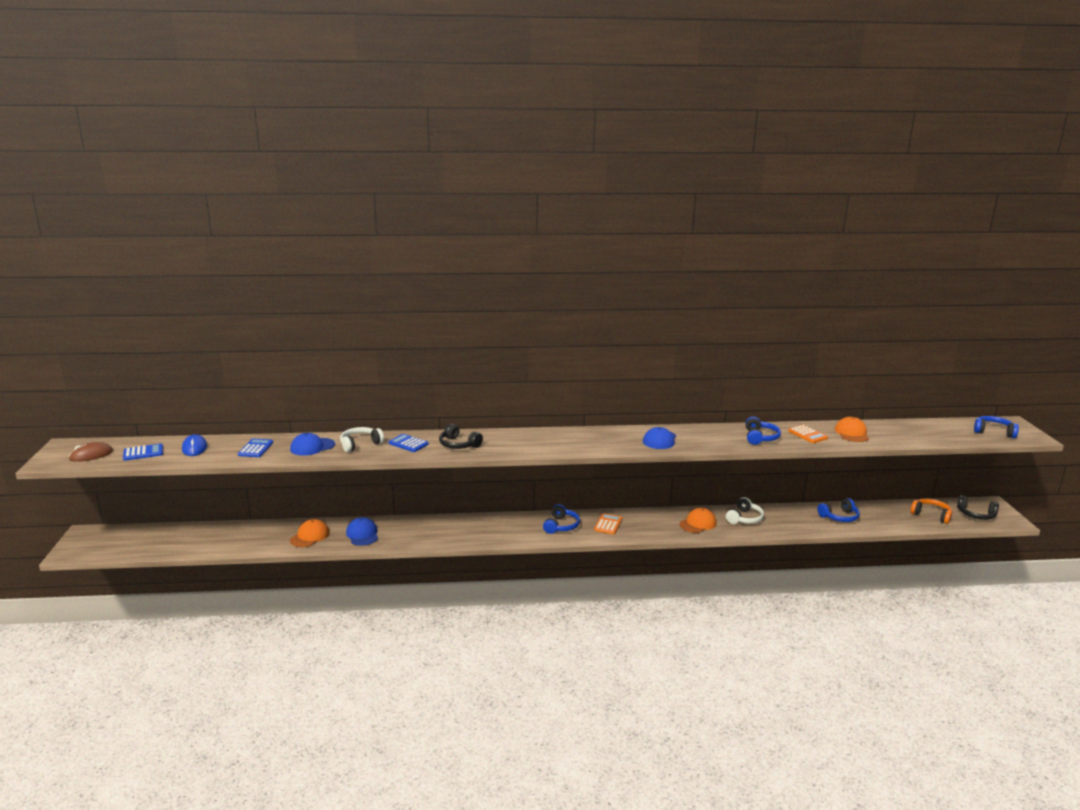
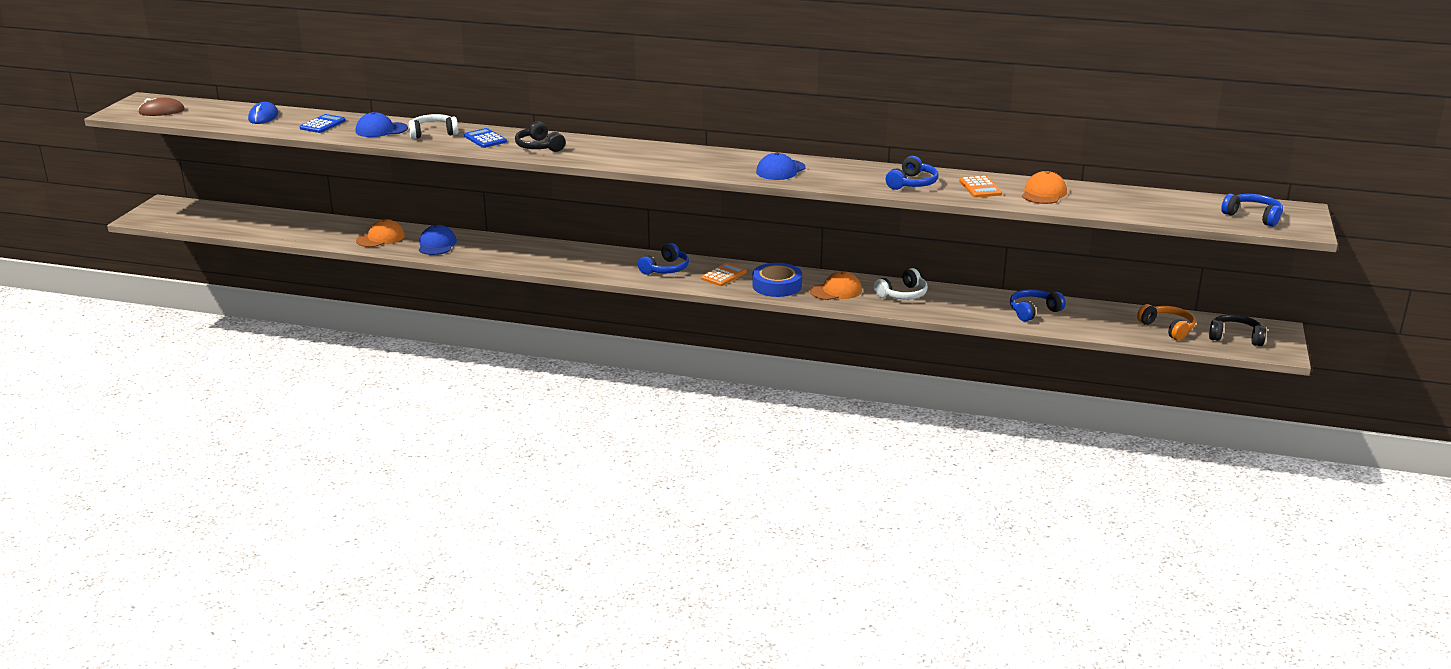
camera: 20 degrees right, 5 degrees up
blue calculator [123,444,163,461] -> none
blue headphones [818,498,860,522] -> blue headphones turned 150 degrees clockwise [1010,289,1066,322]
black headphones [957,495,999,520] -> black headphones turned 150 degrees clockwise [1209,314,1266,346]
none -> blue tape [752,263,802,297]

